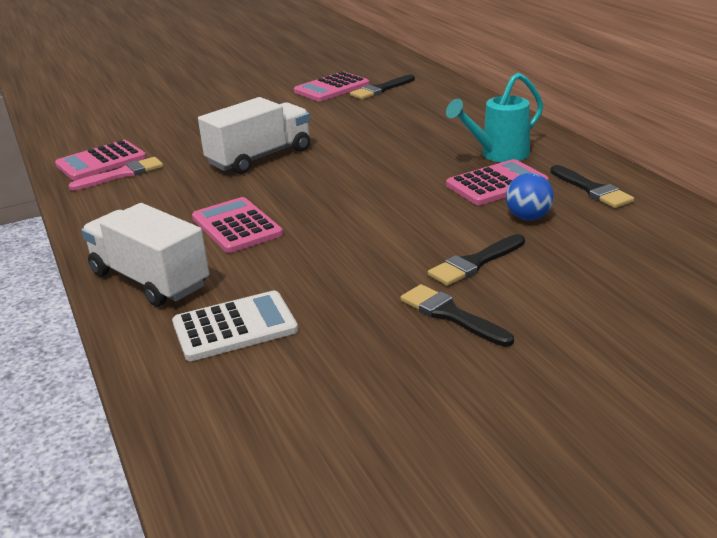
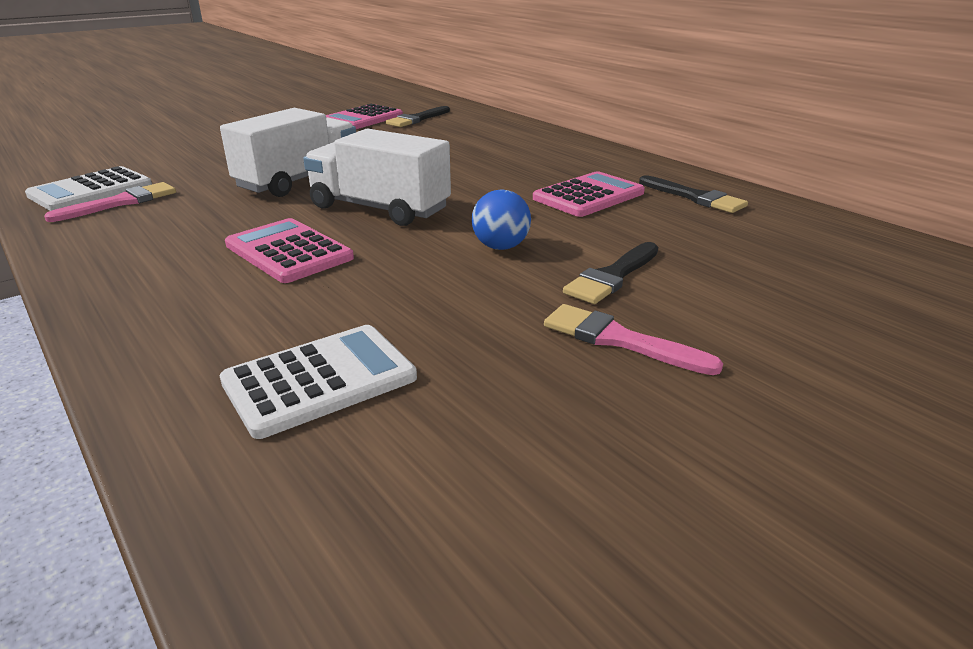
camera: 15 degrees left, 0 degrees up
pink calculator [55,140,146,180] -> white calculator [25,166,152,211]
white truck [81,203,209,307] -> white truck moved to [303,129,451,226]
black brush [400,284,514,347] -> pink brush [544,304,723,375]
turquoise watering can [446,72,543,162] -> none
blue ball [506,173,554,220] -> blue ball moved to [472,189,531,250]

